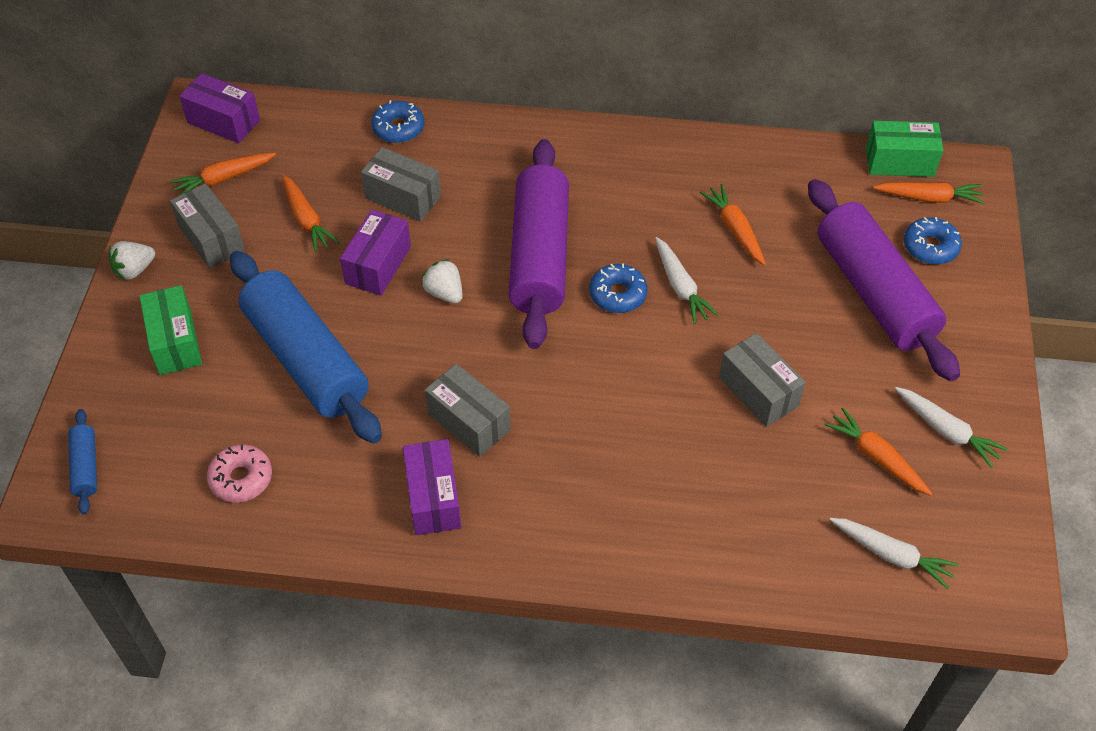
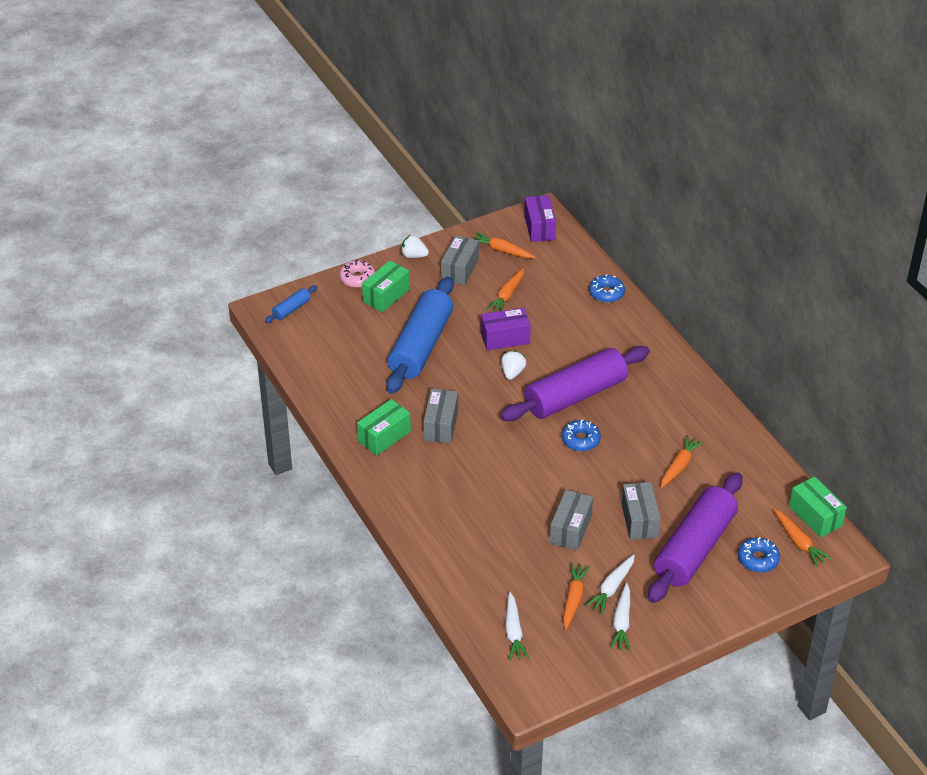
camera: 55 degrees right, 10 degrees down
pink donut [207,444,272,503] -> pink donut moved to [340,260,375,288]
grey box [361,147,441,222] -> grey box moved to [621,482,661,540]
purple box [403,439,461,535] -> green box [357,399,411,455]
white carrot [655,237,719,324] -> white carrot moved to [585,554,635,614]

